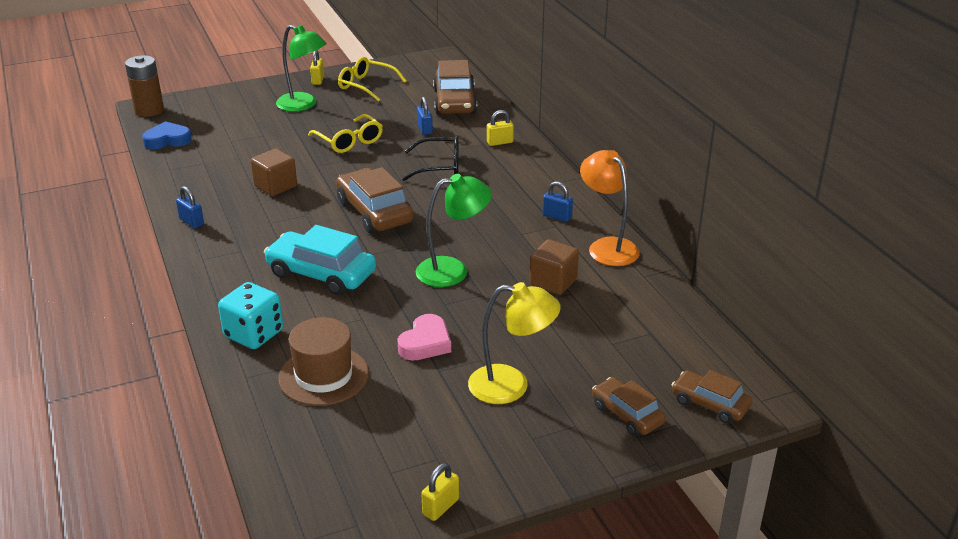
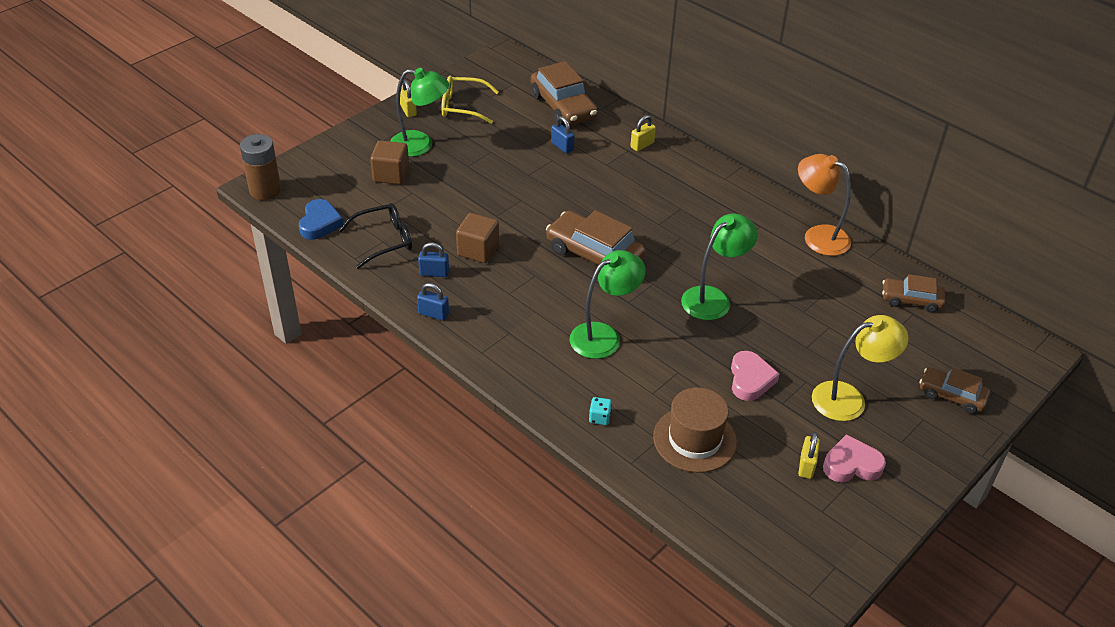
camera: 25 degrees left, 10 degrees up
blue heart [142,121,192,149] -> blue heart turned 135 degrees clockwise [299,199,343,240]
turquoise dice [218,282,283,349] -> turquoise dice [589,397,612,425], size x0.46
turquoise car [264,225,376,295] -> green lamp [570,250,646,359]
yellow glasses [308,114,383,153] -> none
black glasses [402,135,459,181] -> black glasses moved to [339,203,412,269]
yellow padlock [421,463,459,521] -> yellow padlock moved to [798,432,820,479]
brown cube [529,239,579,295] -> brown cube moved to [370,140,409,185]
blue padlock [542,181,573,222] -> blue padlock moved to [418,242,449,277]
brown car [672,370,752,424] -> brown car moved to [882,274,945,313]
none -> pink heart [823,434,886,482]

